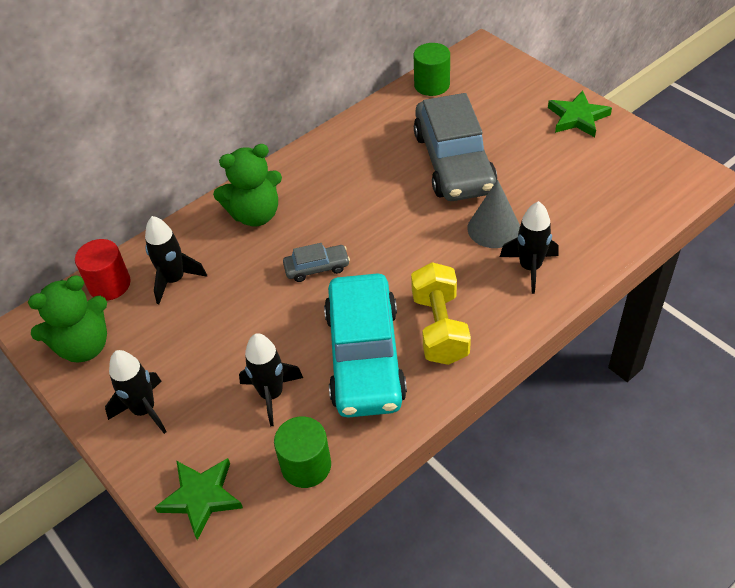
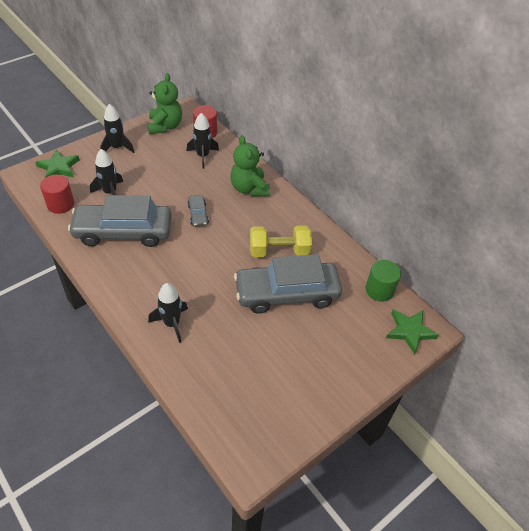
camera: 85 degrees right, 0 degrees up
green teddy bear [28,275,107,363] -> green teddy bear turned 150 degrees counterclockwise [147,73,182,134]
green cylinder [274,417,331,488] -> red cylinder [40,175,74,214]
turquoise car [324,274,407,418] -> grey car [68,195,171,247]
yellow dumbbell [411,262,471,365] -> yellow dumbbell moved to [250,226,312,257]
grey cone [467,179,520,248] -> none
green star [548,90,612,137] -> green star moved to [386,309,439,355]

